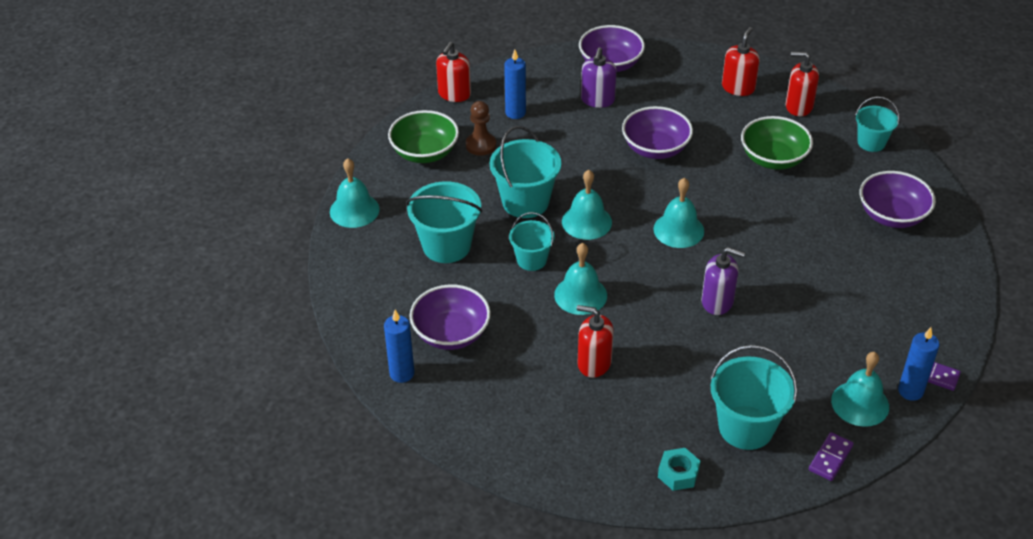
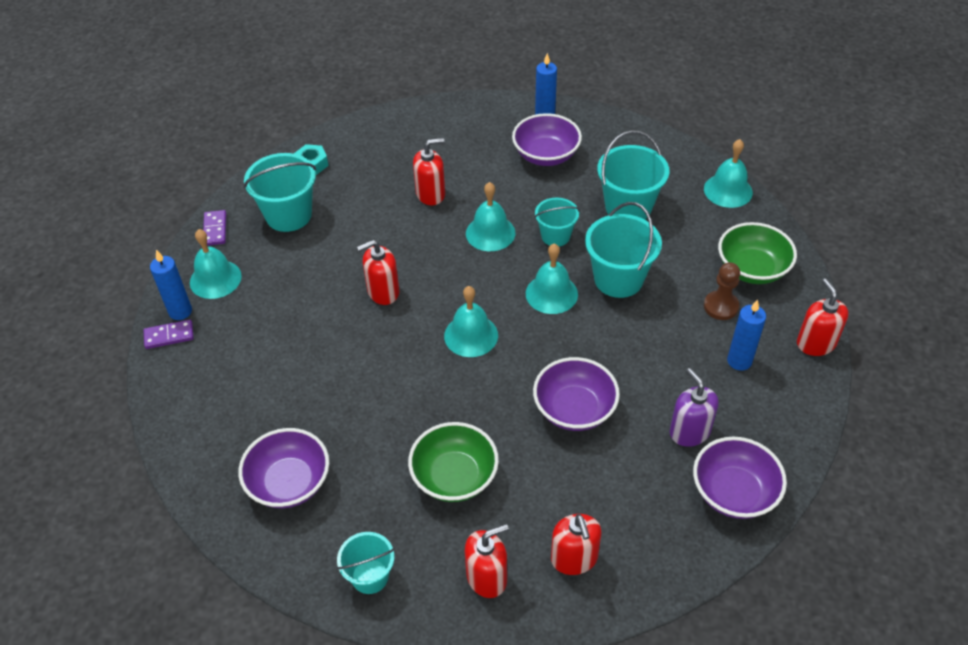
camera: 140 degrees right, 5 degrees up
purple soap dispenser [701,247,745,315] -> red soap dispenser [357,240,400,305]

